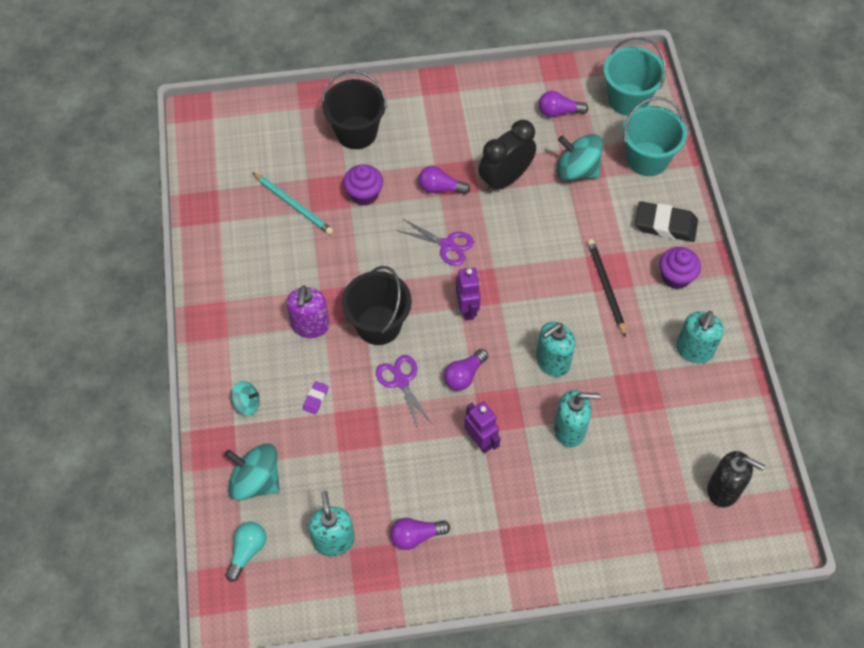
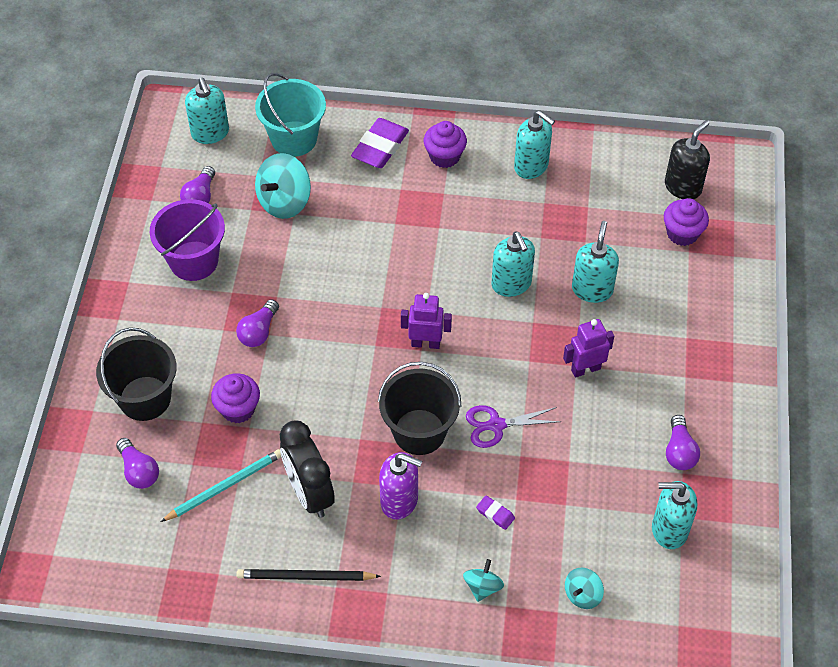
camera: 75 degrees left, 5 degrees down
turquoise spinning top [225,444,280,501] -> turquoise spinning top [565,567,604,609], size x0.55
turquoise light bulb [225,522,266,582] -> none
purple scissors [397,219,474,266] -> none
purple light bulb [444,349,488,390] -> purple light bulb moved to [116,438,159,489]
black clock [478,120,536,193] -> black clock moved to [280,421,335,518]
black pencil [587,239,626,337] -> black pencil moved to [237,569,381,581]
turquoise bucket [604,37,666,116] -> turquoise soap dispenser [185,77,229,144]
black eraser [635,201,698,242] -> purple eraser [351,118,409,168]
none -> purple bucket [150,199,225,281]
none -> purple cupcake [664,198,709,246]

